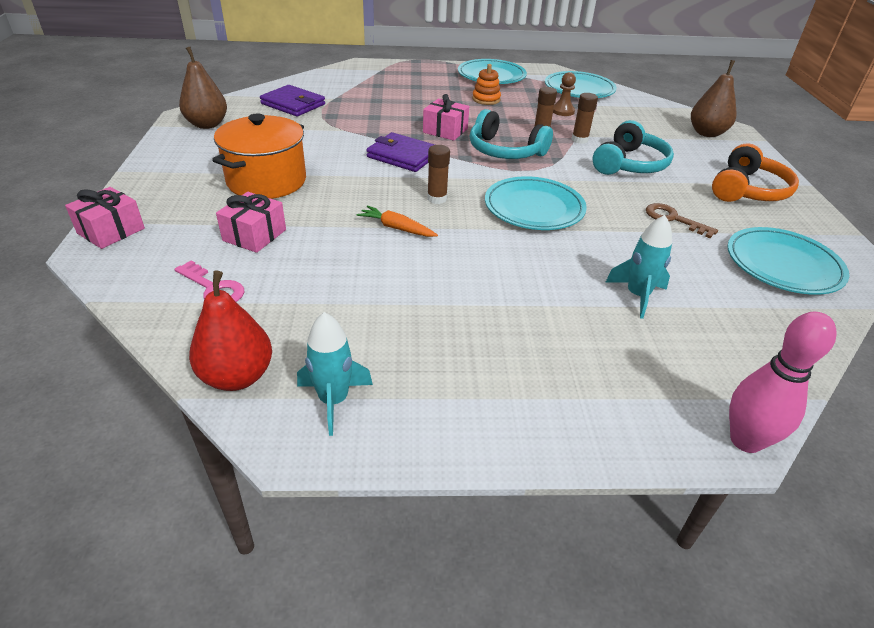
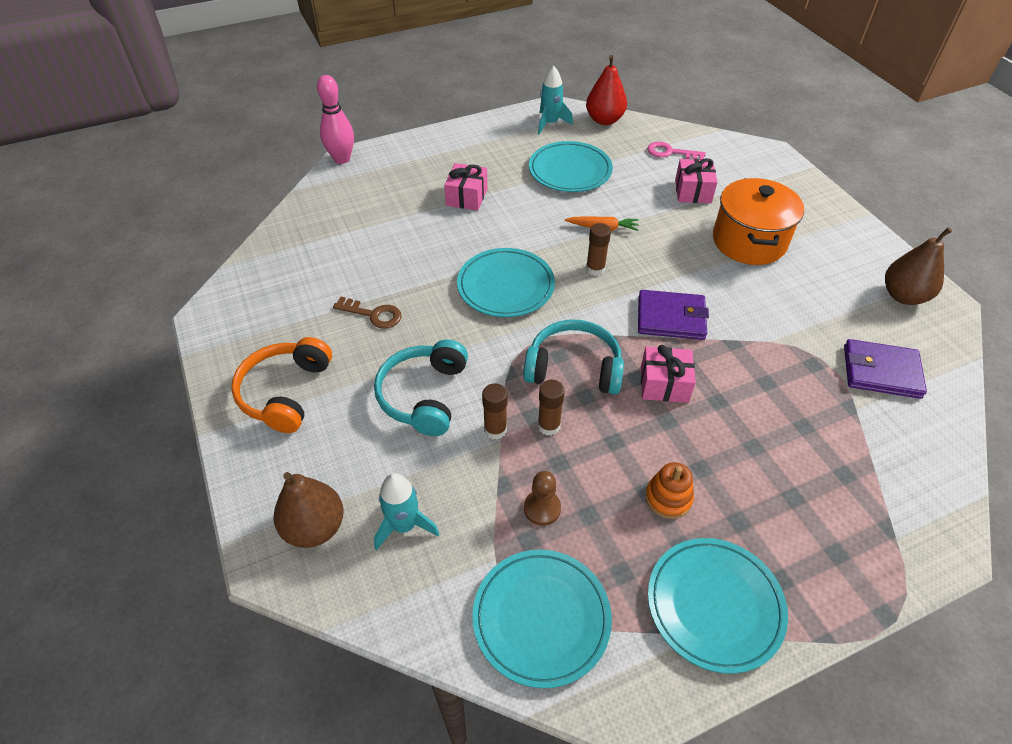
camera: 160 degrees right, 10 degrees up
pink gift [65,187,145,249] -> pink gift moved to [444,163,488,211]
turquoise rocket [605,215,672,319] -> turquoise rocket moved to [374,473,439,550]
turquoise plate [727,227,849,295] -> turquoise plate moved to [529,141,613,192]

